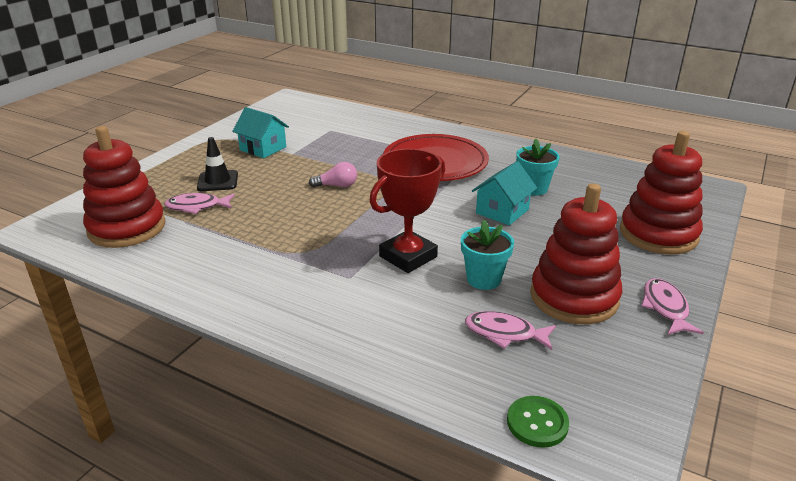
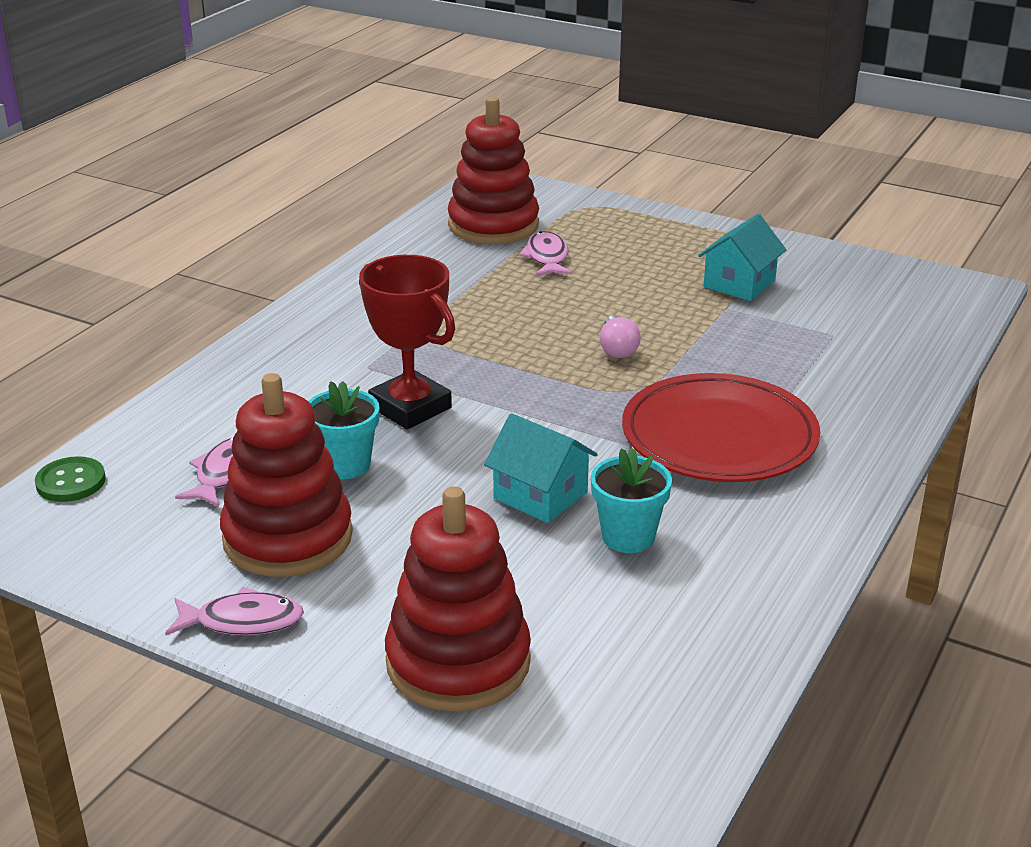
camera: 90 degrees right, 0 degrees up
black traffic cone [197,137,238,191] -> none

